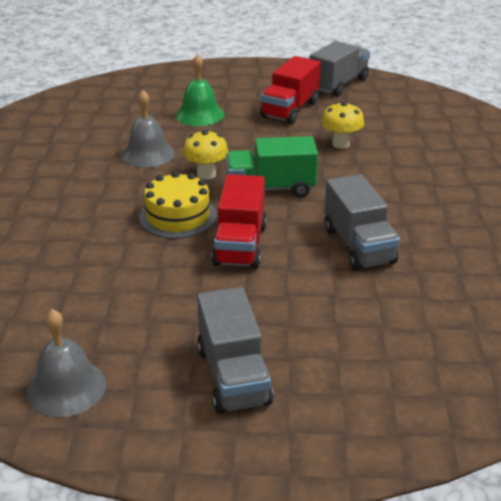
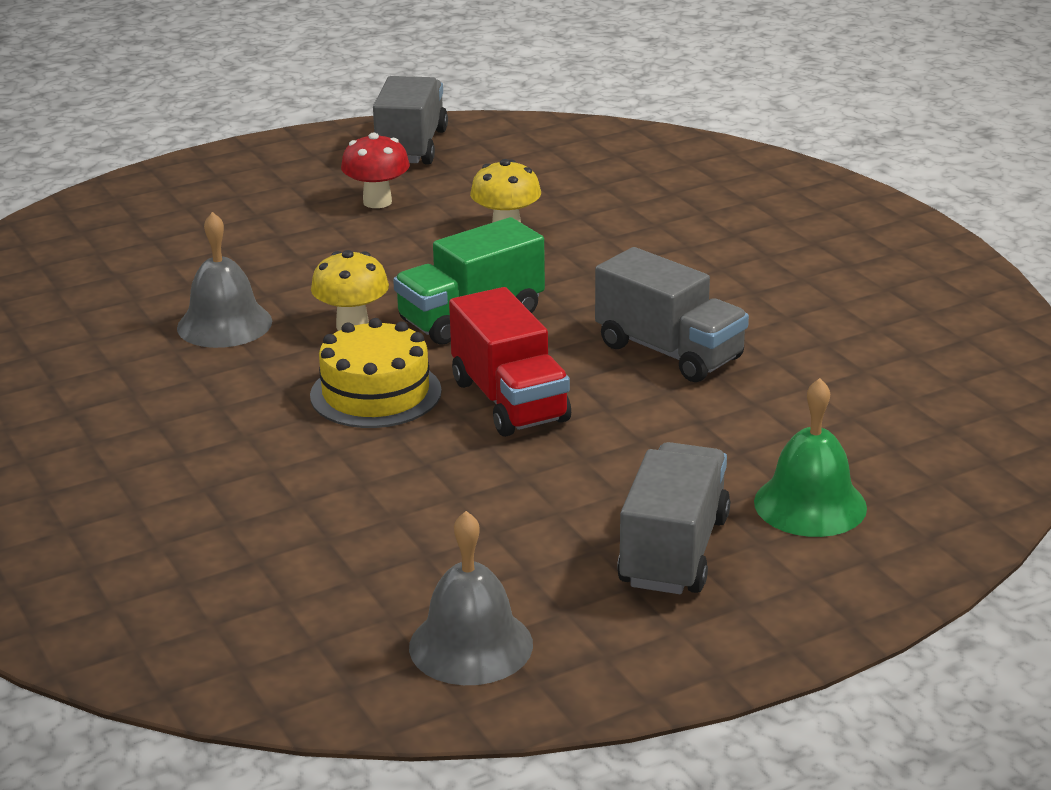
camera: 30 degrees left, 5 degrees down
green bell [175,54,224,126] -> green bell moved to [754,378,867,537]
grey truck [197,287,273,414] -> grey truck turned 120 degrees counterclockwise [617,442,730,594]
red truck [260,56,321,124] -> red mushroom [341,133,410,208]

